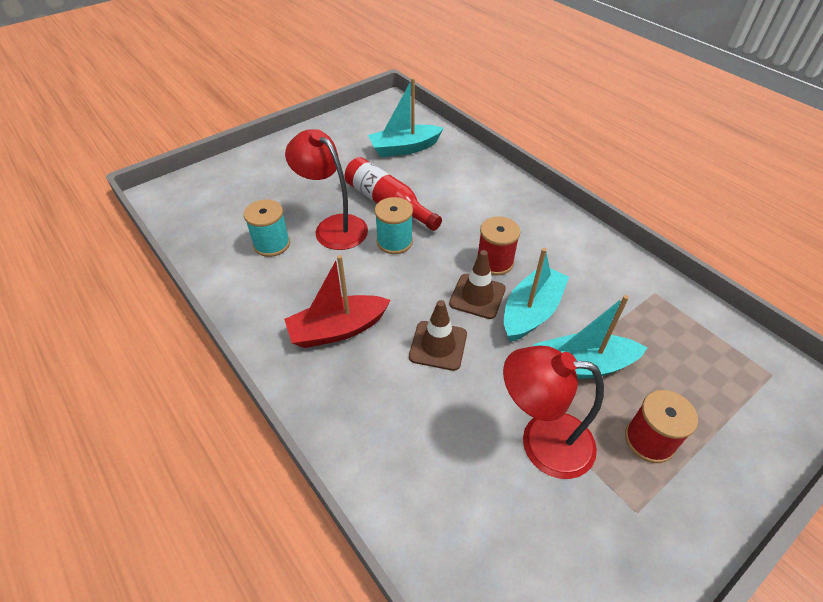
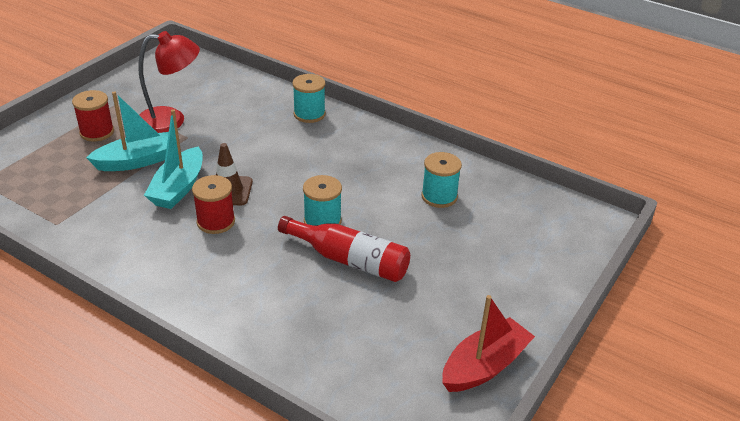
camera: 160 degrees right, 10 degrees down
red boat [284,255,391,348] -> red boat moved to [442,295,535,392]
red lamp [285,129,368,250] -> none
turquoise boat [368,78,444,157] -> none
brown traffic cone [409,300,467,371] -> none
none -> turquoise spool [292,74,326,123]

